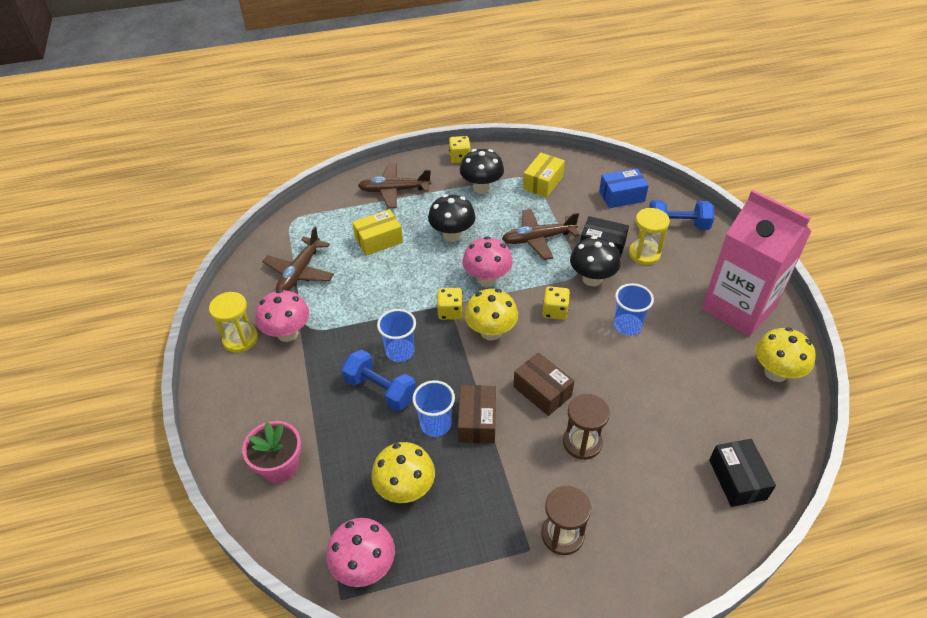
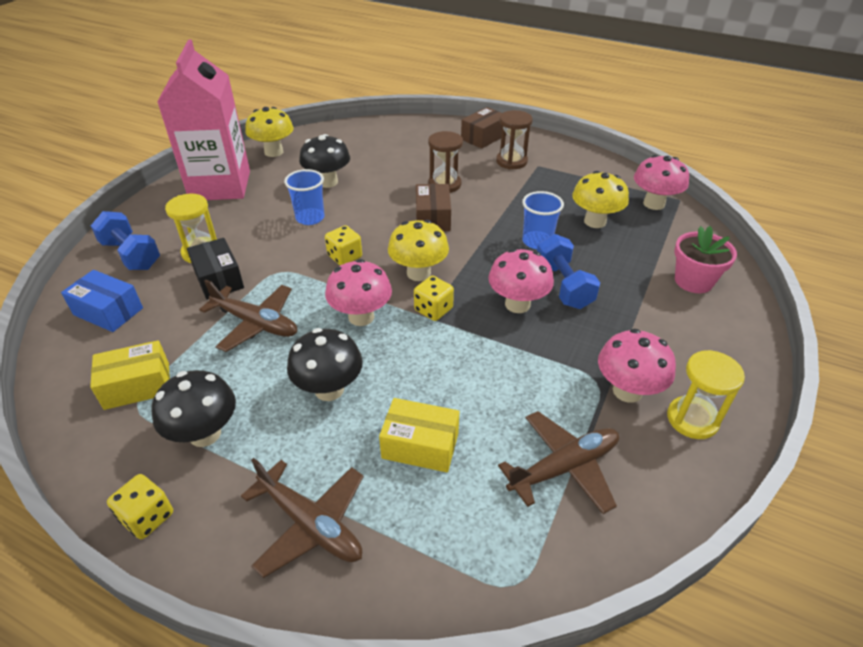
camera: 140 degrees left, 5 degrees down
blue cup [377,309,416,362] -> pink mushroom [488,249,554,313]
brown box [458,385,496,444] -> brown box moved to [461,107,507,149]
black mushroom [570,236,621,286] -> black mushroom moved to [299,134,350,188]
black box [709,439,776,507] -> none

